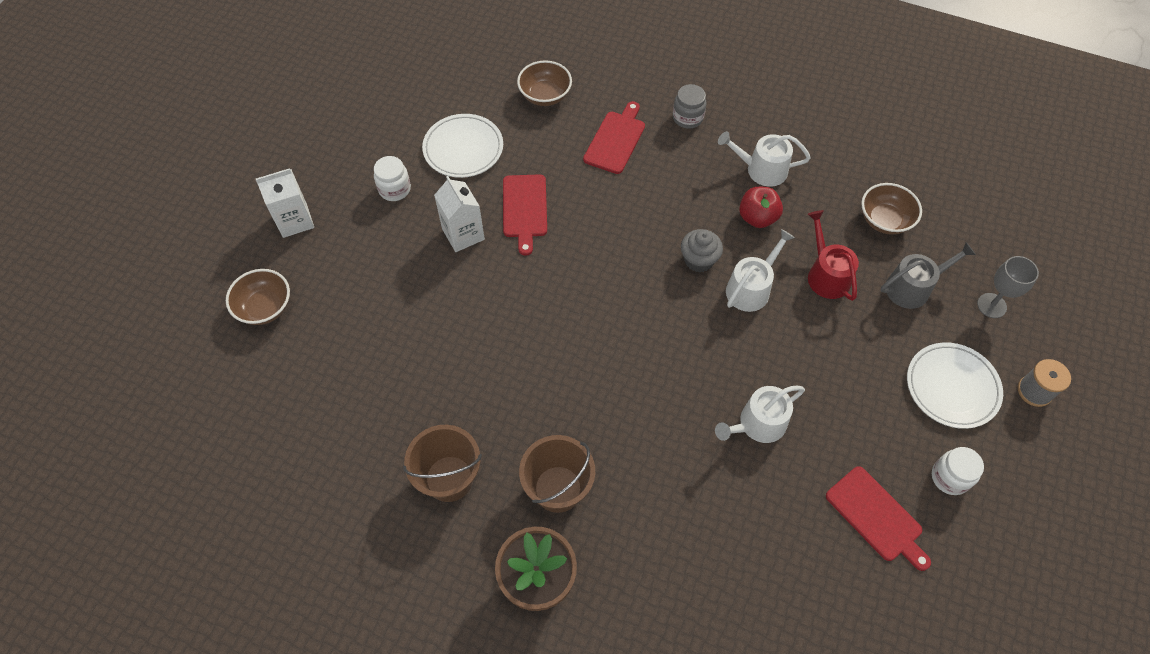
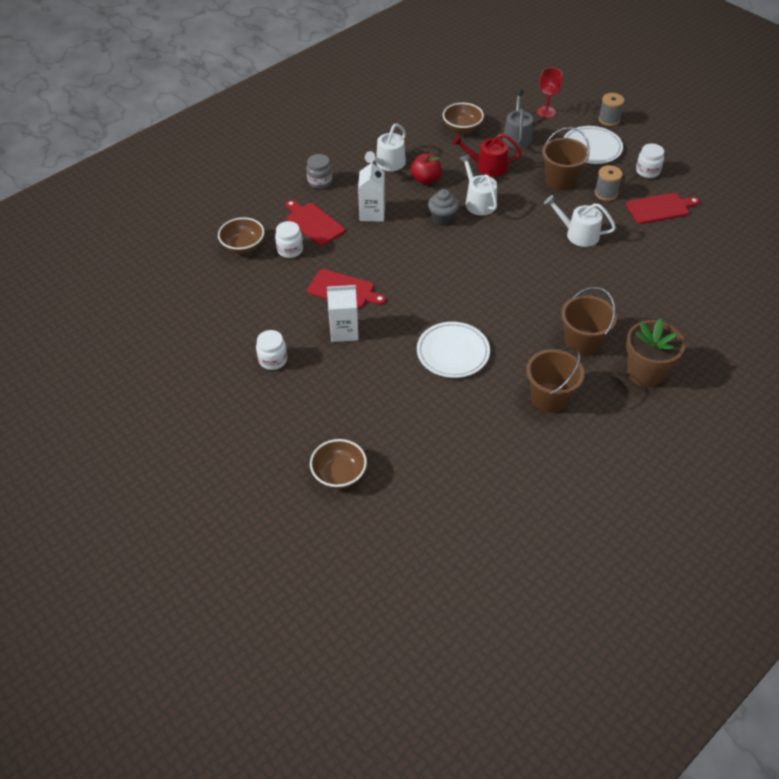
camera: 65 degrees left, 10 degrees down
white carton [256,168,314,238] -> white carton moved to [358,160,385,222]
white plate [422,114,503,178] -> white plate moved to [417,322,490,378]
white watering can [715,386,805,443] -> white watering can turned 120 degrees clockwise [544,195,616,247]
grey goblet [977,256,1039,318] -> red goblet [537,68,563,118]
none -> white jar [275,221,303,258]
none -> brown bucket [542,127,590,190]
none -> grey spool [595,165,623,201]

